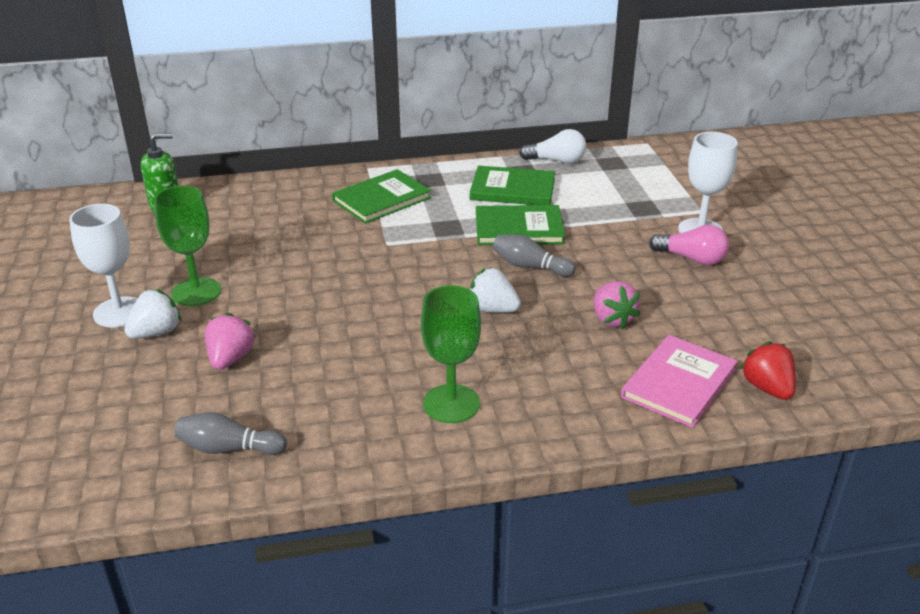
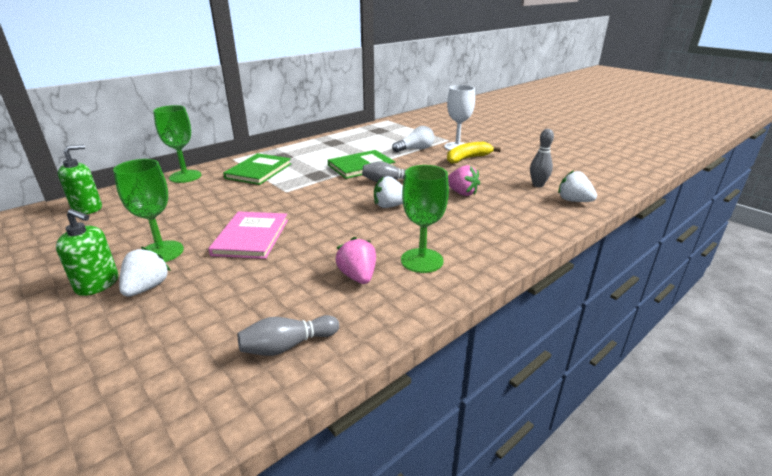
camera: 30 degrees left, 5 degrees down
white goblet [69,204,138,327] -> green soap dispenser [56,209,119,296]
pink strawberry [205,313,256,370] -> pink strawberry moved to [335,237,376,284]
green book [470,166,555,205] -> none
white light bulb [519,129,586,164] -> white light bulb moved to [392,126,434,152]
pink book [621,335,738,428] -> pink book moved to [208,211,288,259]
pink light bulb [649,225,729,265] -> yellow banana [447,142,501,164]
red strawberry [740,341,796,400] -> white strawberry [558,170,597,202]
none -> green goblet [153,105,201,183]
none -> grey bowling pin [530,129,554,187]

